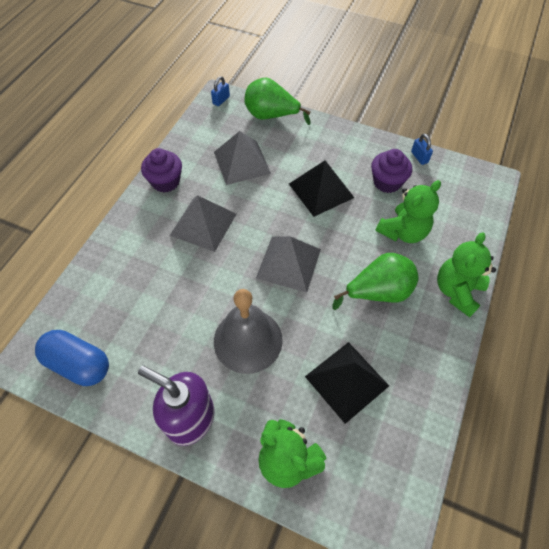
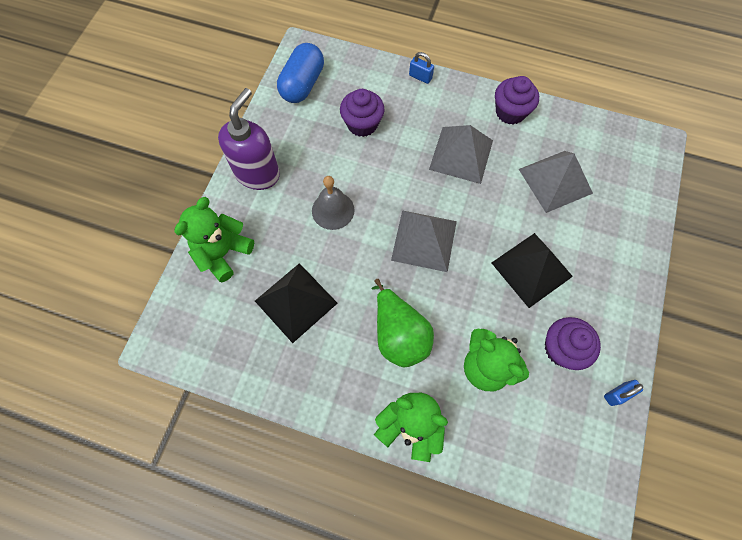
camera: 85 degrees right, 10 degrees up
blue padlock [211,76,230,106] -> blue padlock moved to [409,52,434,84]
grey bell [214,289,283,374] -> grey bell [312,176,354,230], size x0.64
green pear [244,78,311,125] -> none
none -> purple cupcake [340,89,385,137]

